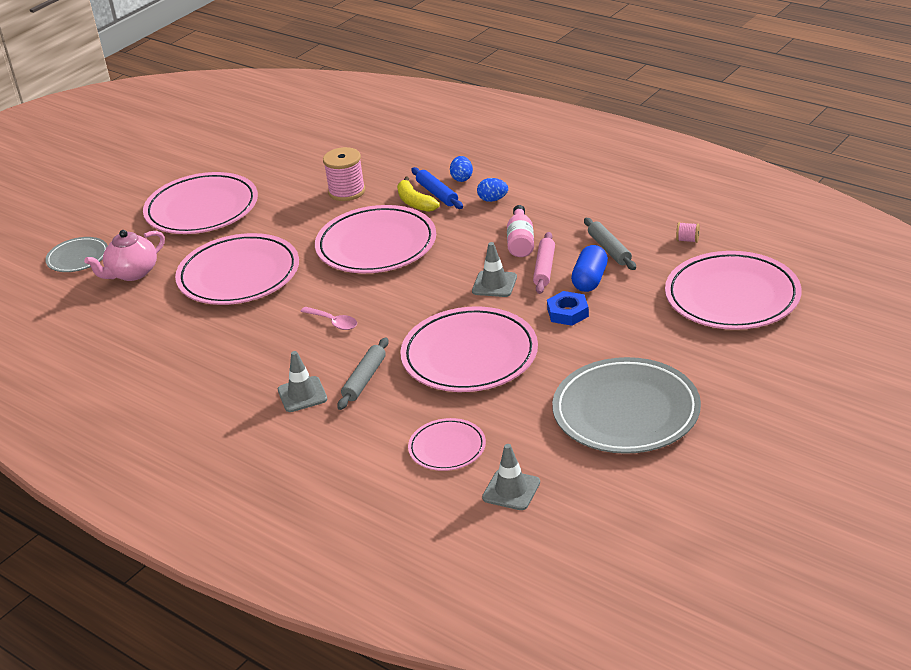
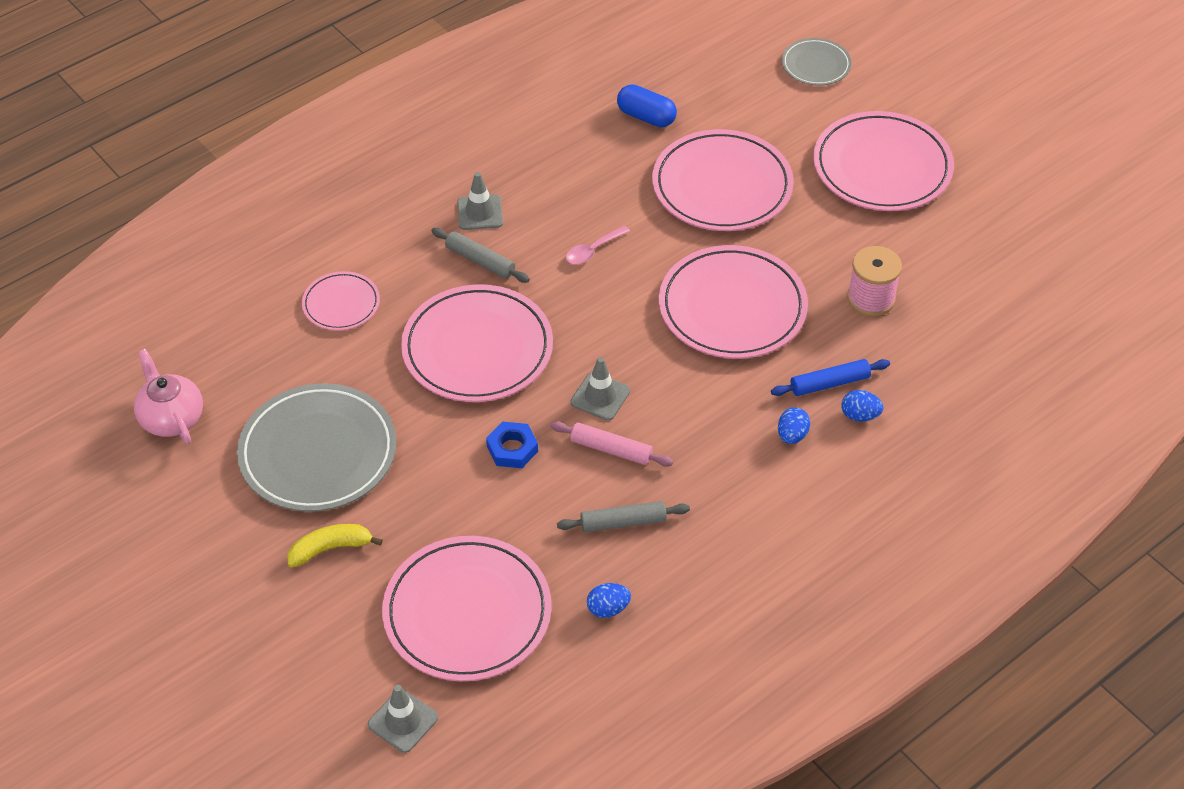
camera: 100 degrees right, 15 degrees up
pink teapot [84,230,165,281] -> pink teapot moved to [134,349,203,444]
yellow banana [397,177,440,212] -> yellow banana moved to [287,524,383,567]
grey traffic cone [482,444,540,510] -> grey traffic cone moved to [368,685,438,753]
pink bottle [507,205,534,257] -> none
blue capsule [571,245,608,292] -> blue capsule moved to [617,84,677,127]
pink spool [676,222,700,243] -> blue egg [587,583,631,618]

